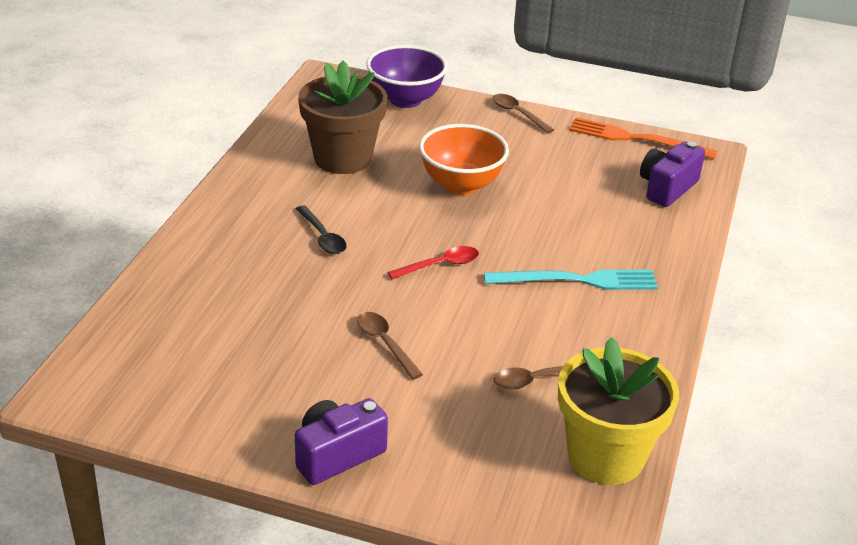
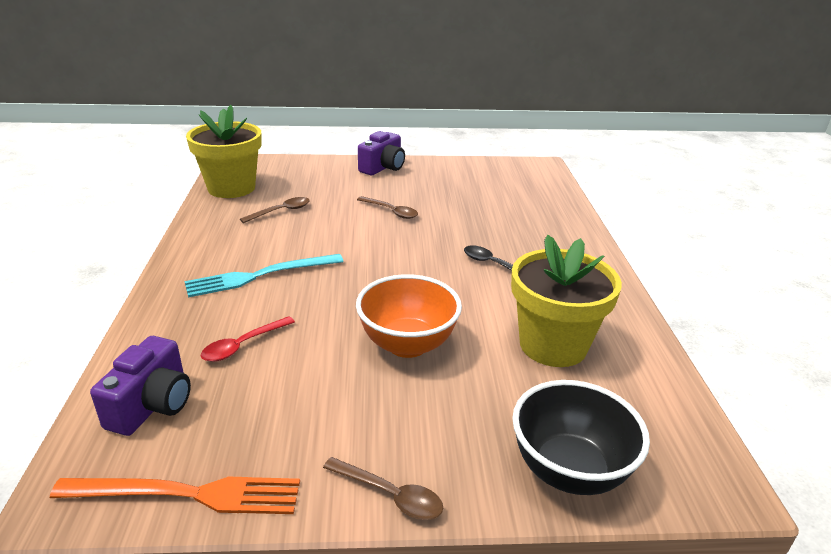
camera: 160 degrees right, 5 degrees down
brown flower pot [298,60,387,174] -> yellow flower pot [511,235,622,367]
purple bowl [366,45,447,108] -> black bowl [512,380,650,495]
red spoon [388,246,479,279] -> red spoon moved to [201,316,295,362]

